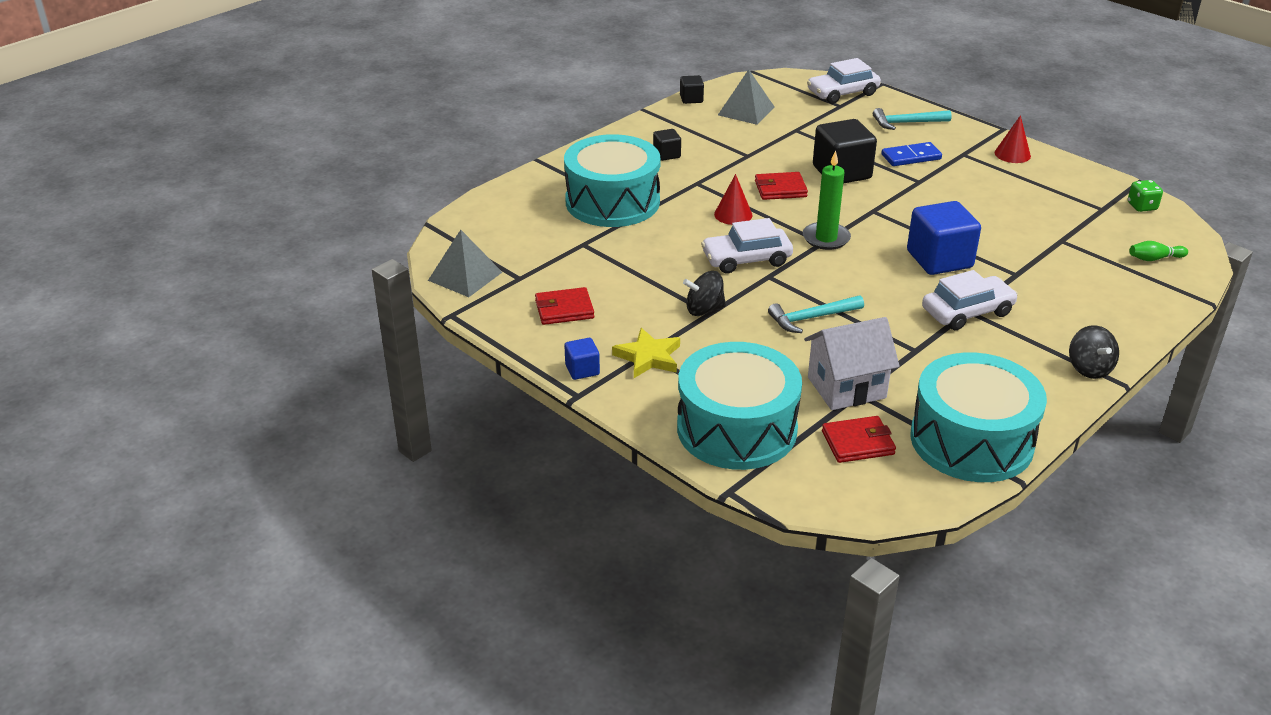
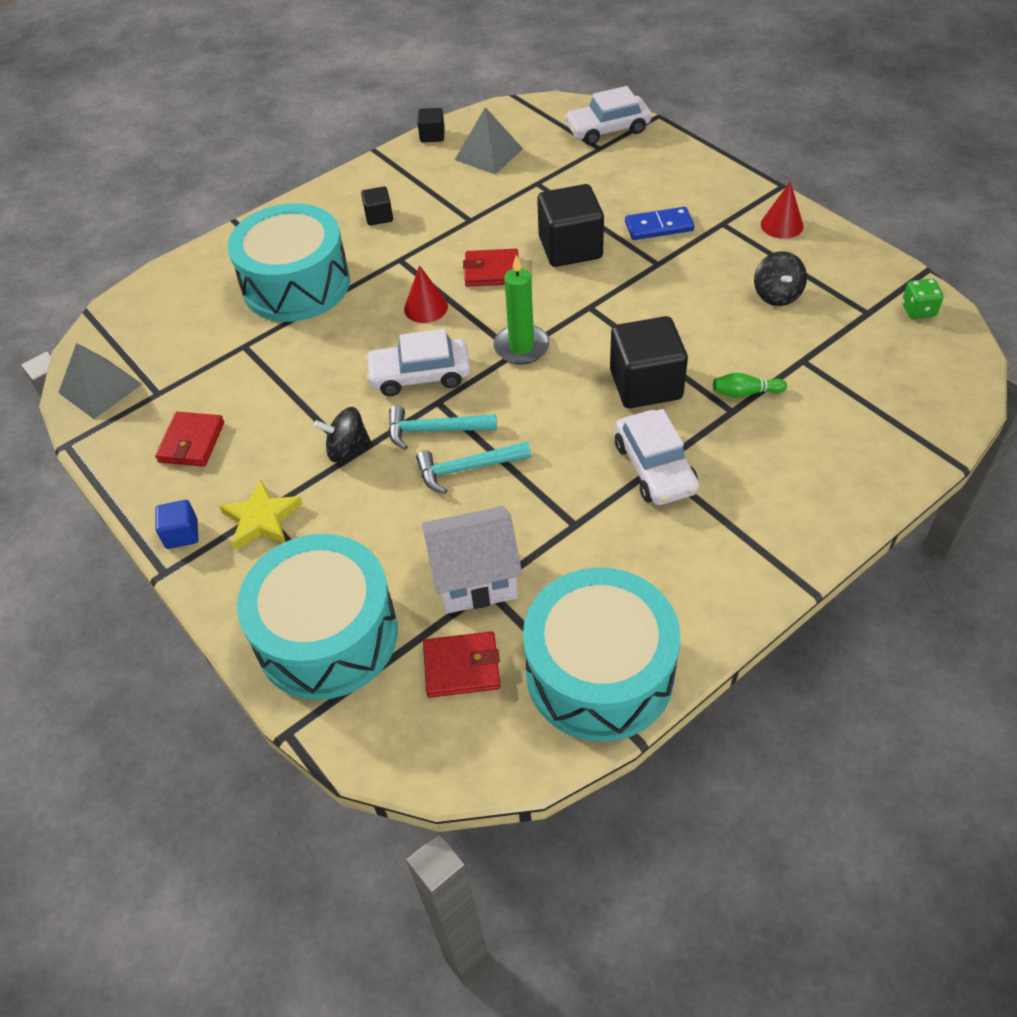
camera: 10 degrees right, 15 degrees up
red wallet [535,287,594,325] -> red wallet turned 75 degrees counterclockwise [155,412,224,467]
turquoise hammer [873,108,952,130] -> turquoise hammer moved to [389,406,497,450]
blue cube [907,201,981,275] -> black cube [610,316,688,408]
white car [922,270,1018,330] -> white car turned 90 degrees clockwise [615,409,699,505]
black spinning top [1069,325,1119,379] -> black spinning top moved to [754,251,807,306]
green bowling pin [1129,241,1188,261] -> green bowling pin moved to [713,373,787,398]

